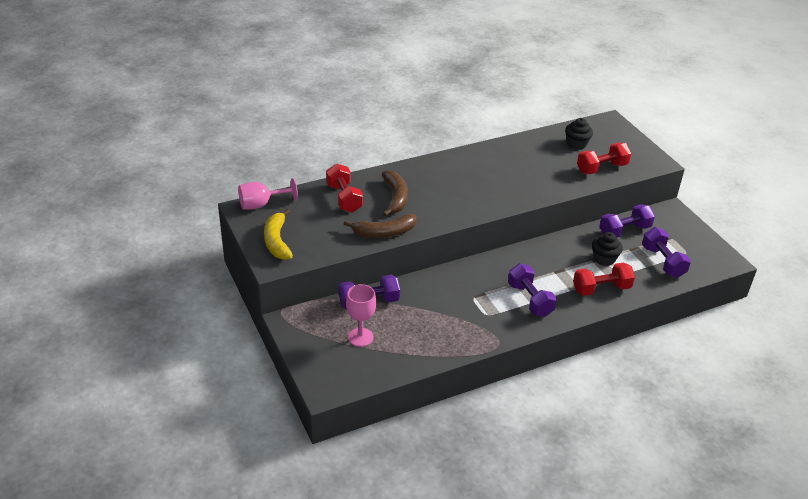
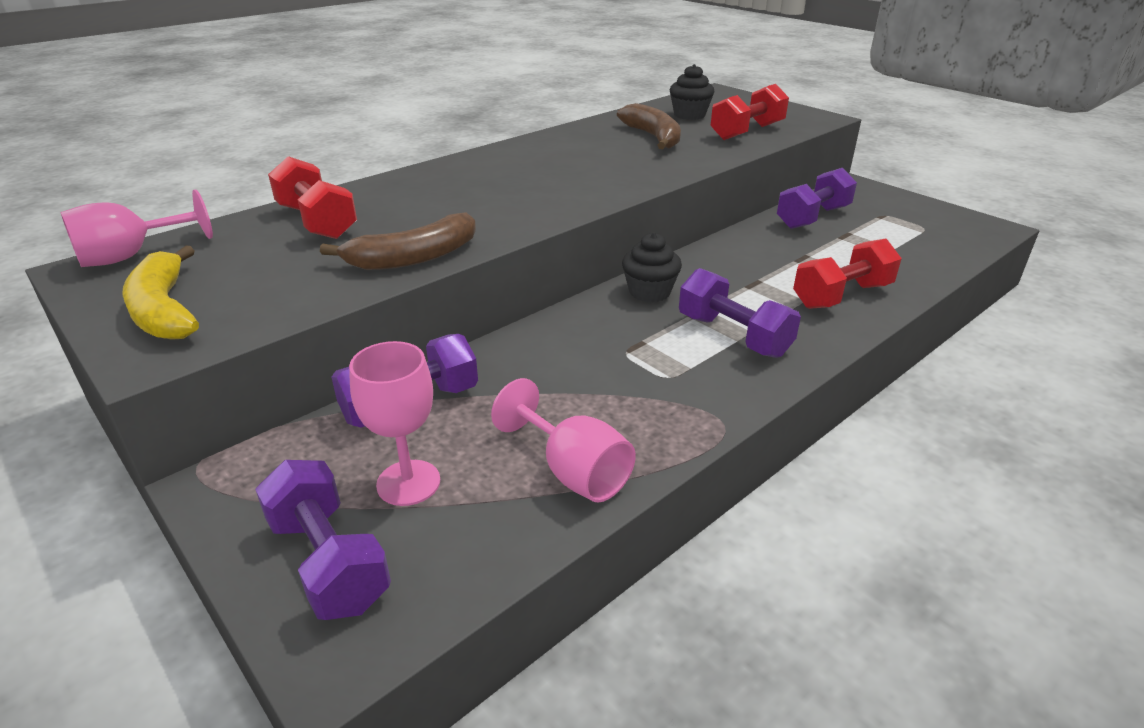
camera: 15 degrees left, 5 degrees down
brown banana [382,170,408,216] -> brown banana moved to [617,103,681,149]
black cupcake [592,232,623,266] -> black cupcake moved to [622,232,682,302]
purple dumbbell [642,227,691,278] -> purple dumbbell moved to [255,460,391,620]
none -> pink goblet [491,378,636,503]

